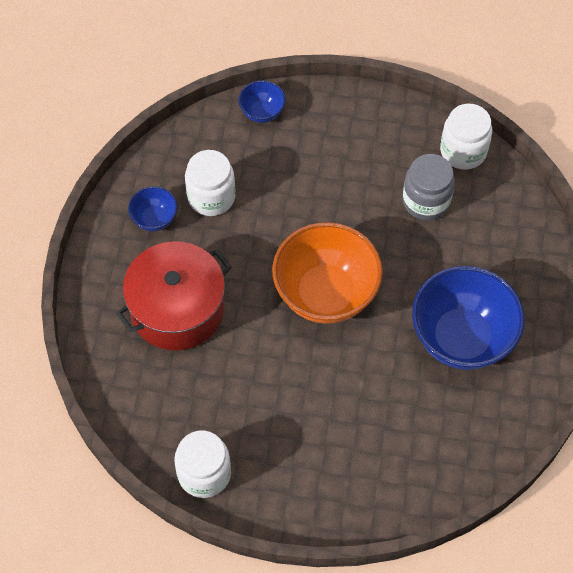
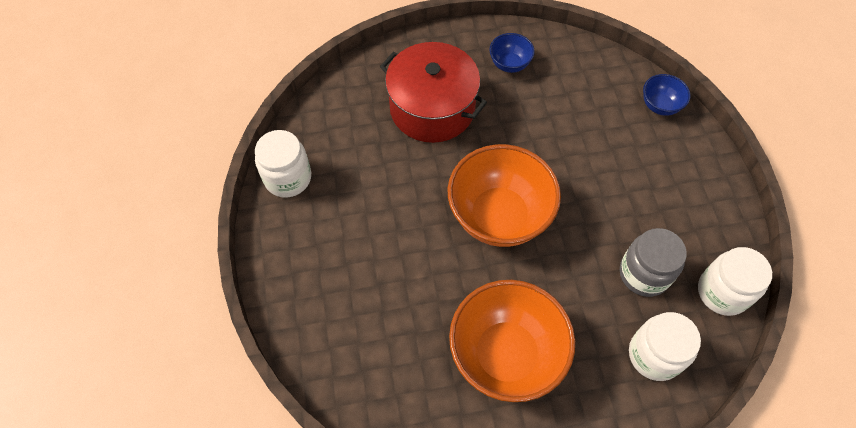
camera: 70 degrees right, 0 degrees up
white jar [185,150,236,216] -> white jar moved to [629,312,701,381]
blue bowl [412,266,525,370] -> orange bowl [449,280,575,402]

